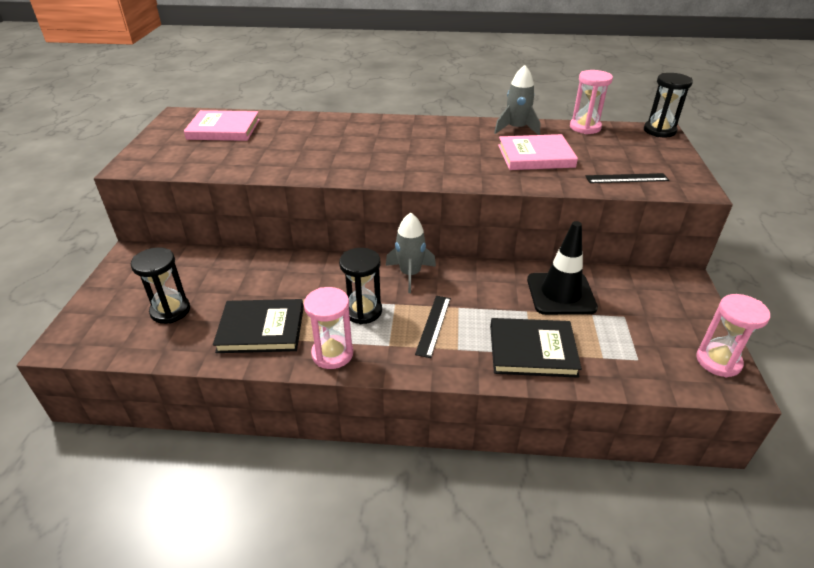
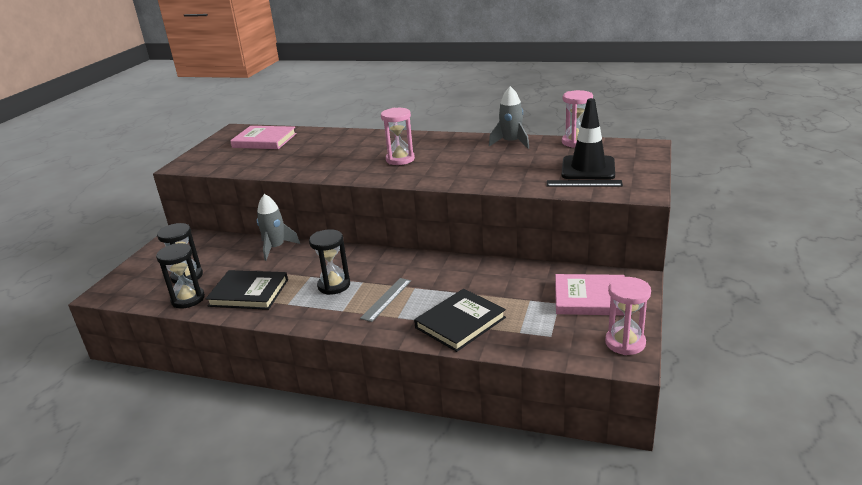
camera: 15 degrees right, 10 degrees down
pink hourglass [304,287,353,369] -> pink hourglass moved to [381,108,415,165]
grey rocket [386,213,436,293] -> grey rocket moved to [257,194,300,261]
black ruler [415,296,451,358] -> grey ruler [360,278,411,322]
black book [490,318,582,378] -> black book turned 60 degrees counterclockwise [414,289,506,352]
pink book [498,134,578,170] -> pink book moved to [555,274,625,316]
black traffic cone [527,221,598,315] -> black traffic cone moved to [562,98,615,180]
black hourglass [644,73,693,138] -> black hourglass moved to [156,243,205,308]

